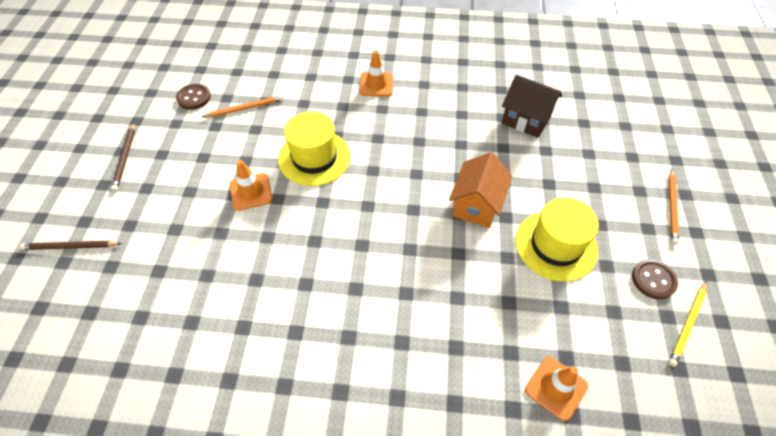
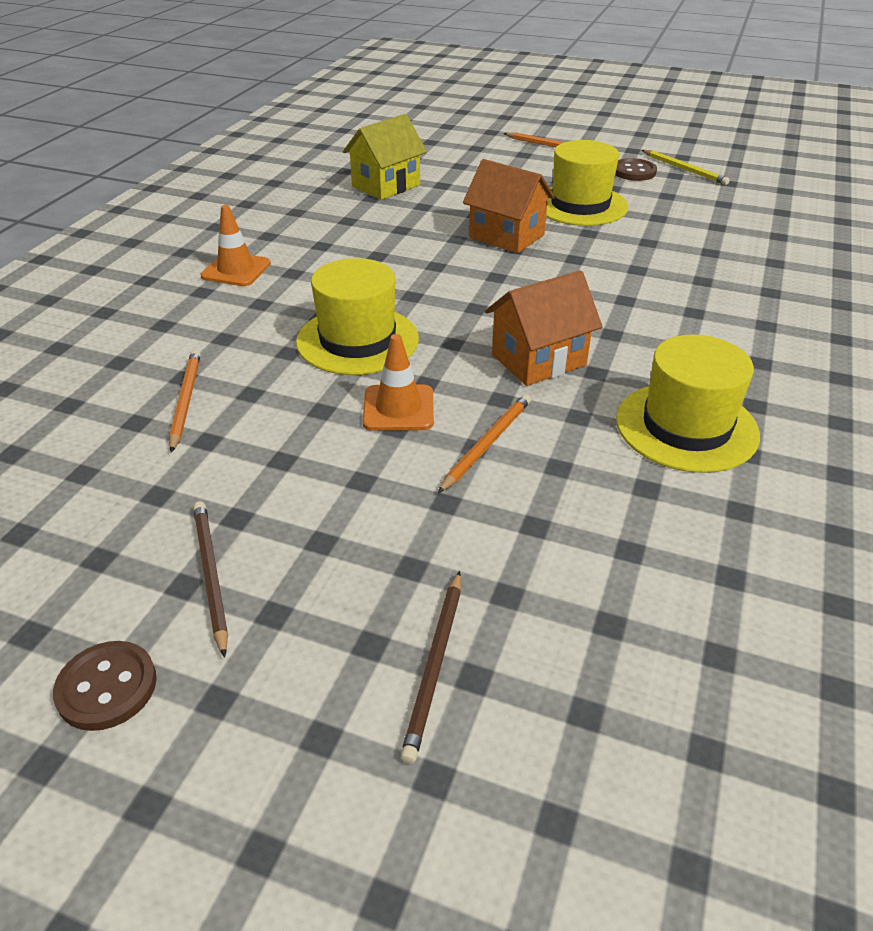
camera: 75 degrees left, 15 degrees down
brown pencil [111,123,135,191] -> brown pencil turned 120 degrees counterclockwise [193,501,228,658]
brown button [176,84,211,110] -> brown button moved to [53,641,157,731]
brown house [502,75,562,138] -> yellow house [343,114,427,200]
orange traffic cone [525,356,588,421] -> none
none -> orange pencil [438,394,531,493]
none -> orange house [485,270,603,386]
none -> yellow hat [616,335,760,473]

